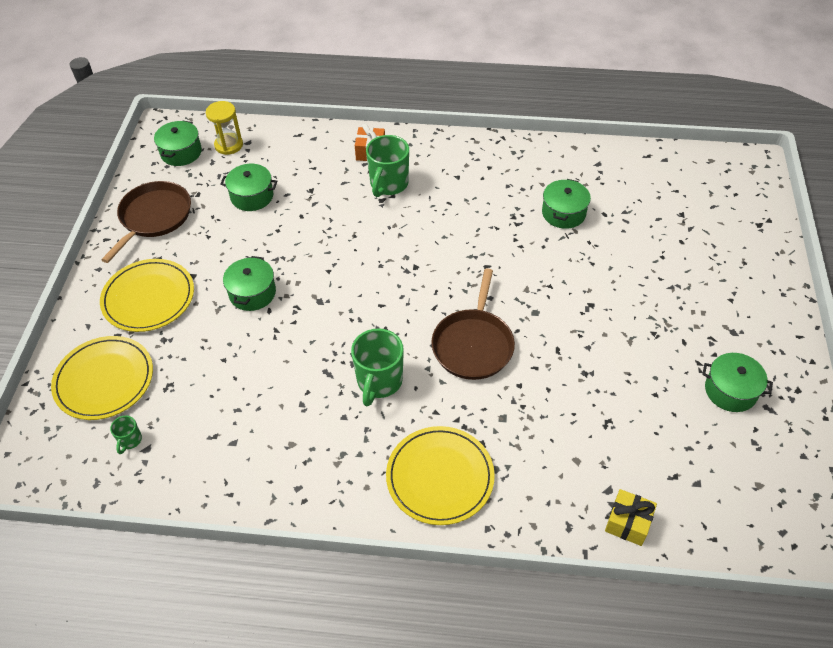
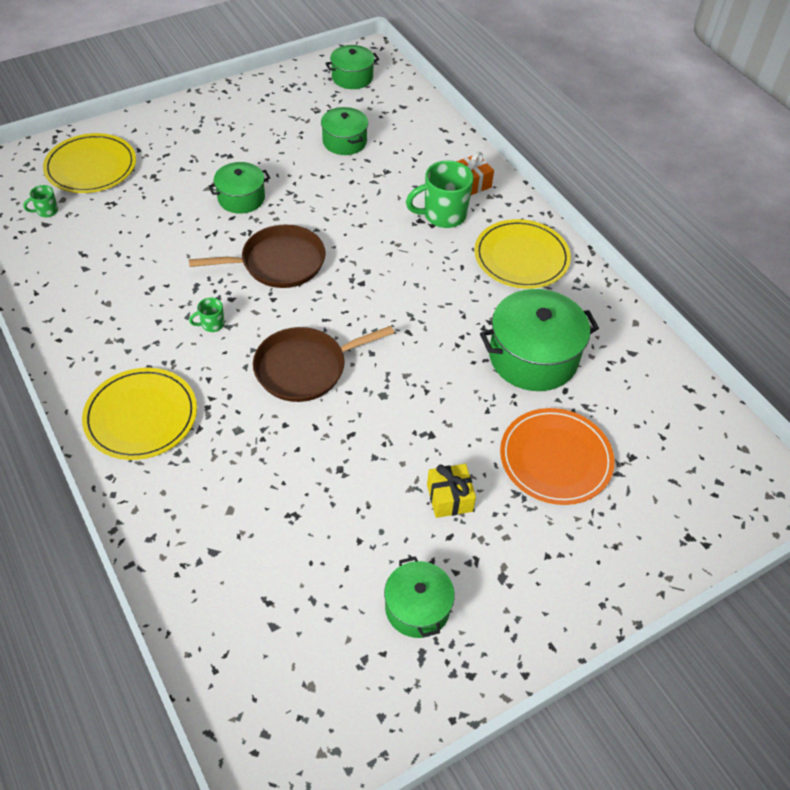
camera: 50 degrees right, 0 degrees up
yellow plate [100,259,194,332] -> yellow plate moved to [474,219,571,289]
brown pan [101,181,191,263] -> brown pan moved to [189,224,326,288]
yellow hourglass [206,101,243,155] -> none
green mug [351,328,404,406] -> green mug [189,298,225,332], size x0.48
green pot [542,179,591,229] -> green pot [480,289,599,391], size x1.68
yellow gift [605,489,657,546] -> yellow gift moved to [427,464,476,518]
none -> orange plate [500,408,615,505]

